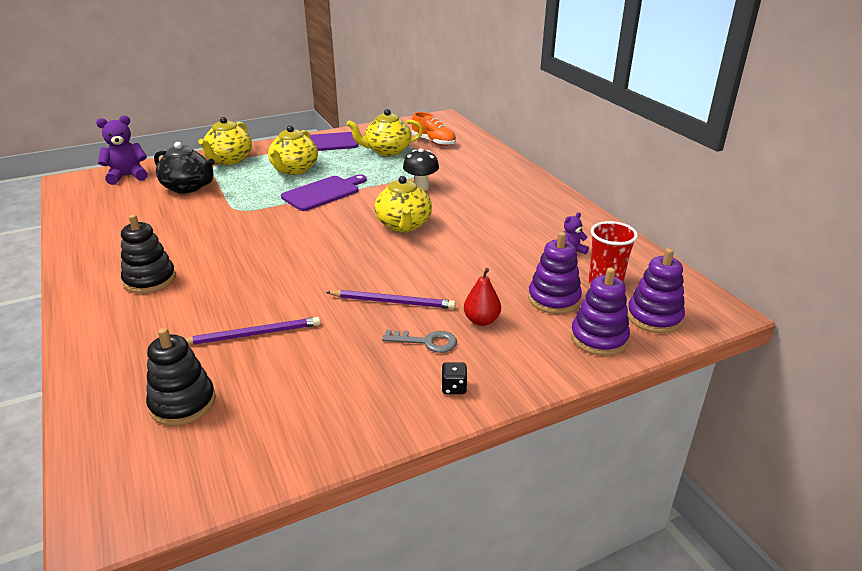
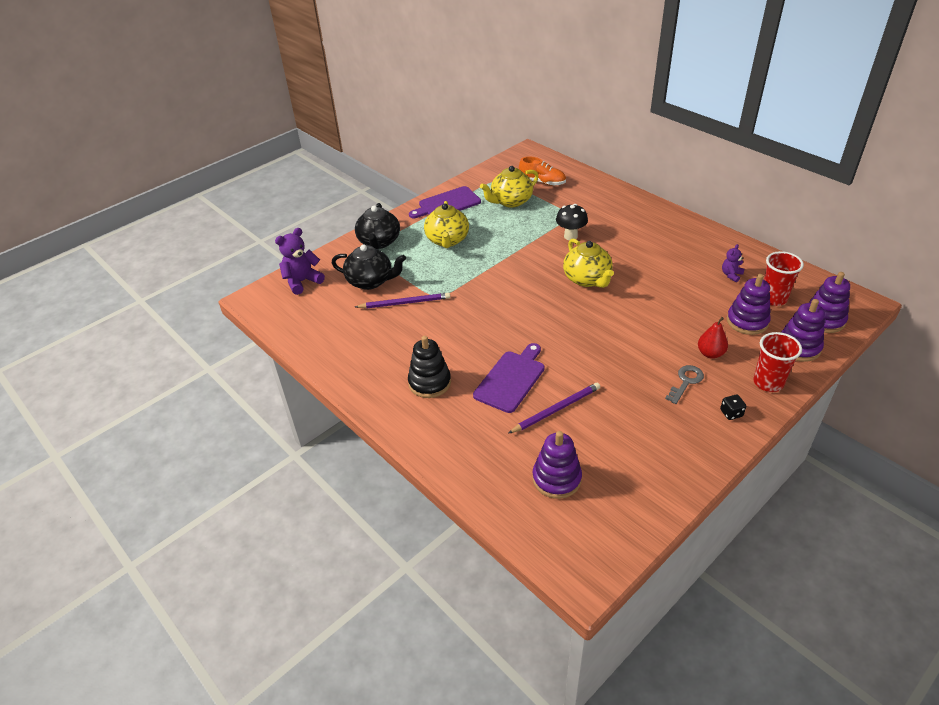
camera: 15 degrees left, 10 degrees up
black stacking toy [146,328,216,426] -> purple stacking toy [533,431,582,499]
yellow teapot [198,117,252,165] -> black teapot [355,203,400,249]
purple cutting board [281,174,367,211] -> purple cutting board moved to [473,343,545,413]
purple pencil [326,290,456,309] -> purple pencil moved to [355,293,450,309]
grey key [382,330,457,353] -> grey key turned 45 degrees counterclockwise [665,365,704,404]
none -> red cup [753,332,802,392]

